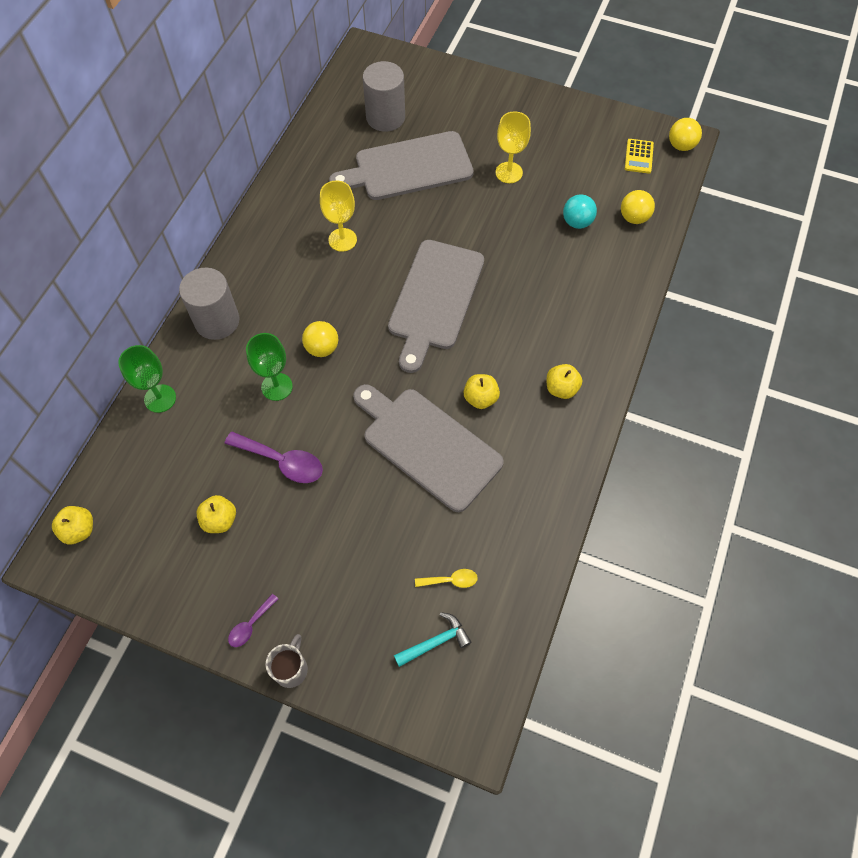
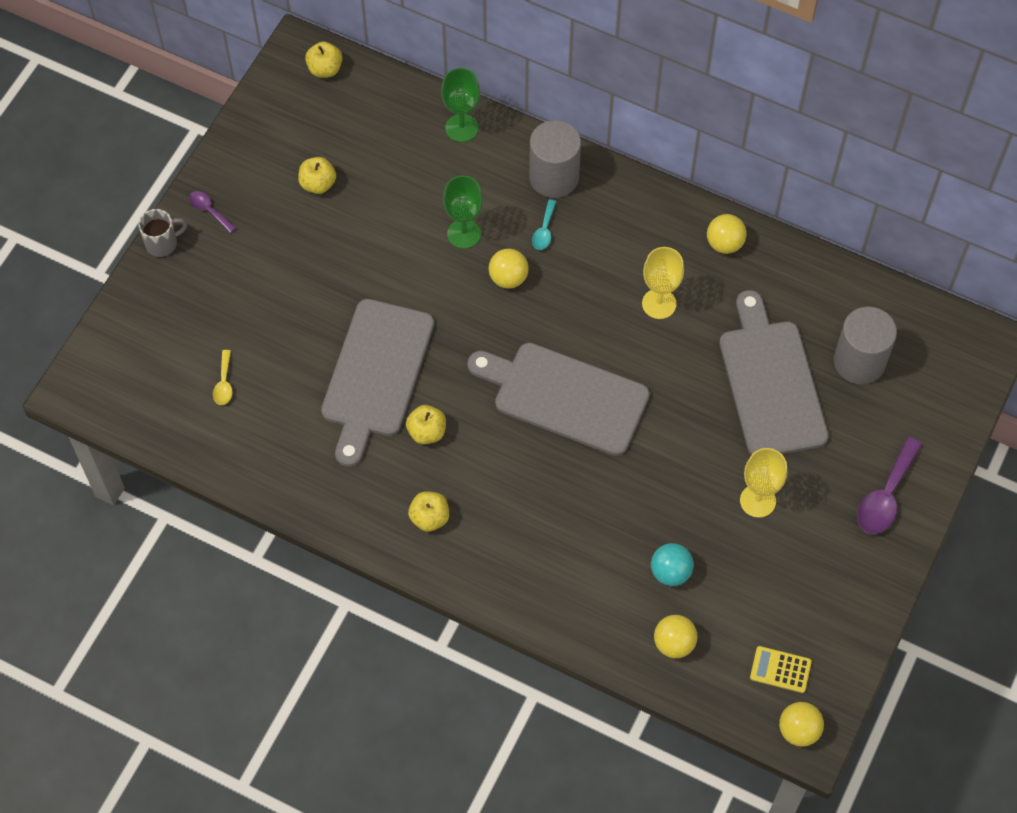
camera: 95 degrees right, 0 degrees up
purple spoon [225,432,323,483] -> purple spoon moved to [857,437,922,534]
grey mug [266,634,308,688] -> grey mug turned 45 degrees counterclockwise [138,209,187,257]
grey cutting board [353,384,504,512] -> grey cutting board turned 150 degrees clockwise [321,299,434,467]
turquoise hammer [394,612,472,667] -> none
none -> turquoise spoon [532,199,557,250]
none -> yellow ball [707,214,747,254]

